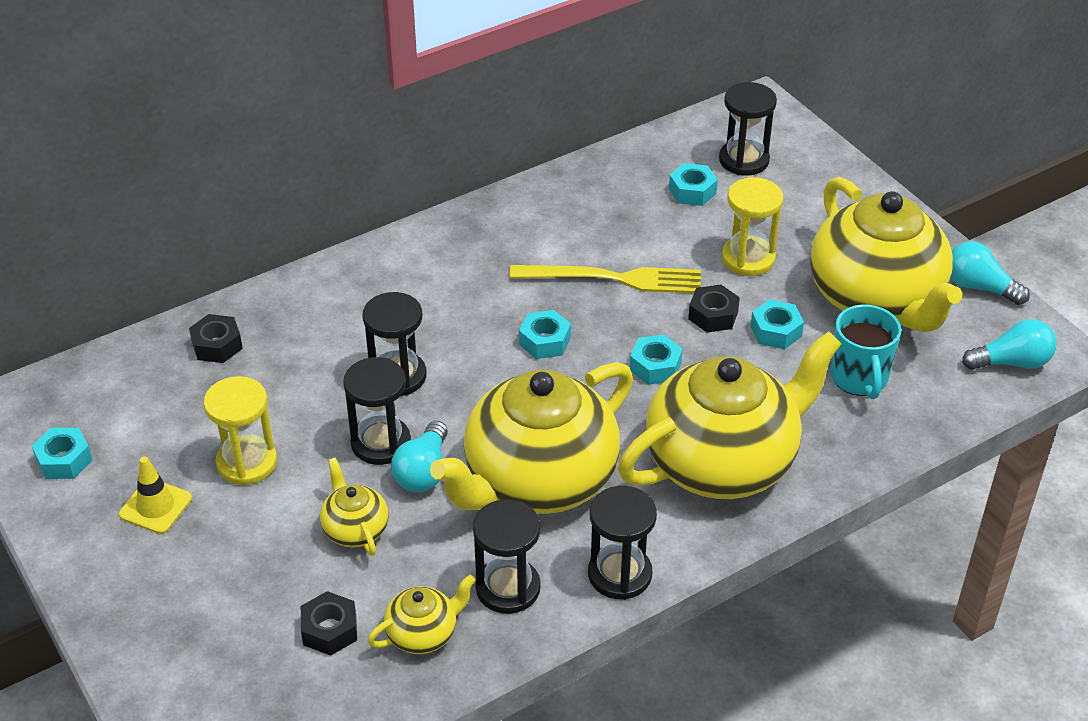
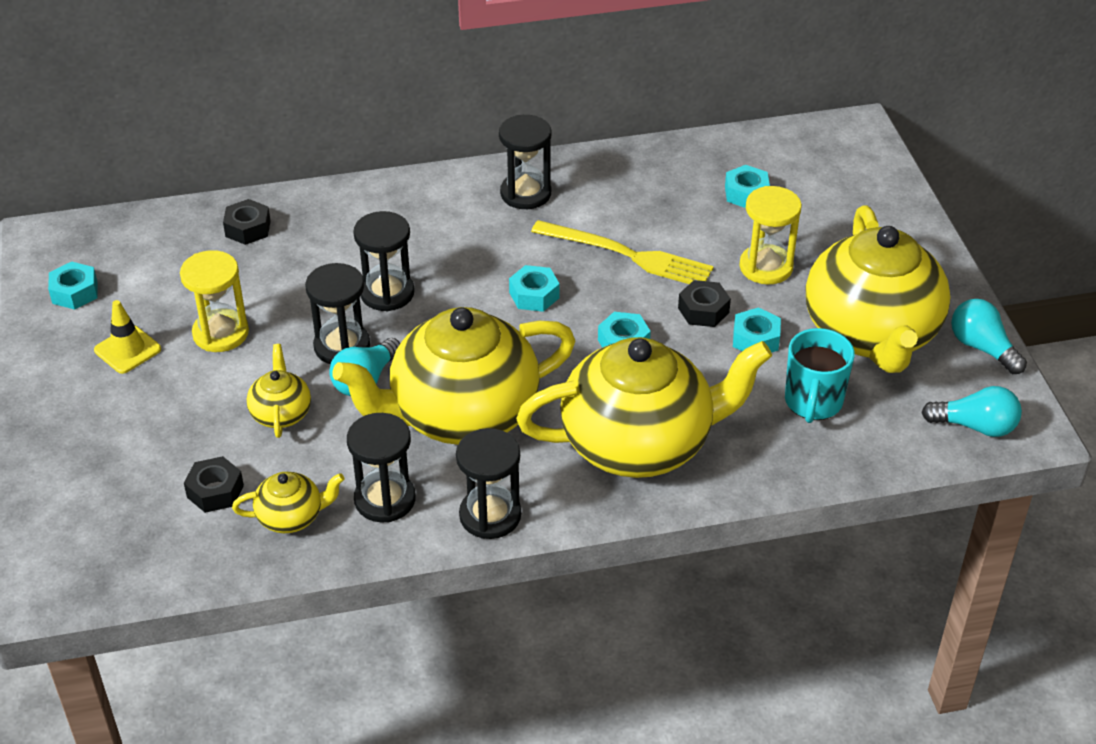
camera: 20 degrees right, 0 degrees up
black hourglass [719,82,777,176] -> black hourglass moved to [499,115,552,209]

